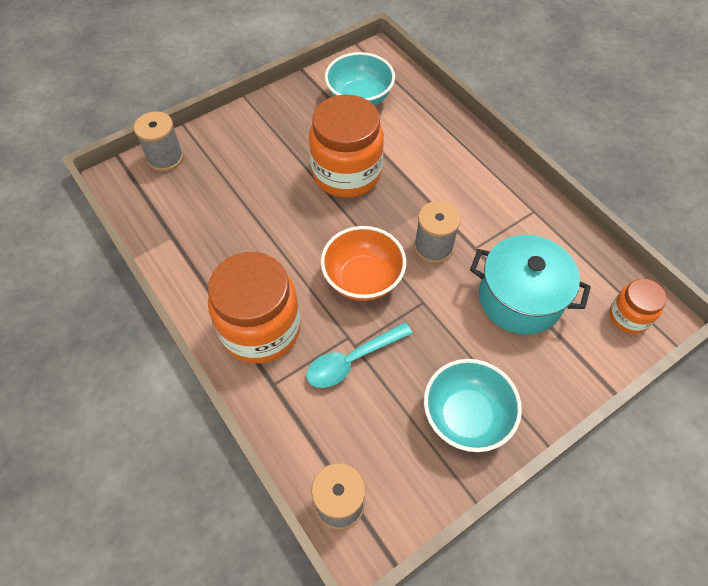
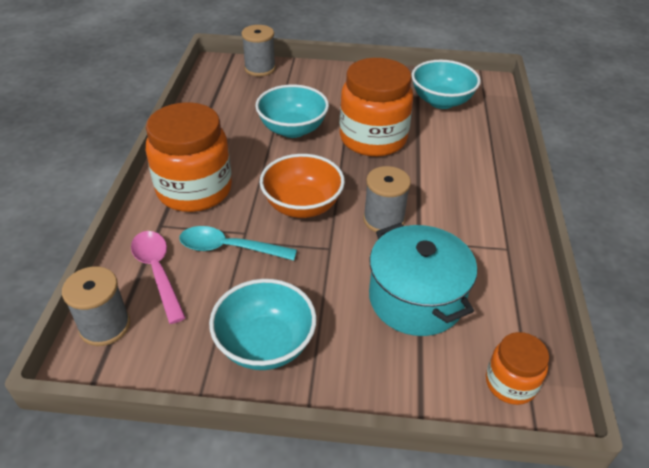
camera: 40 degrees right, 15 degrees down
none -> pink spoon [131,231,186,324]
none -> turquoise bowl [255,85,329,138]

